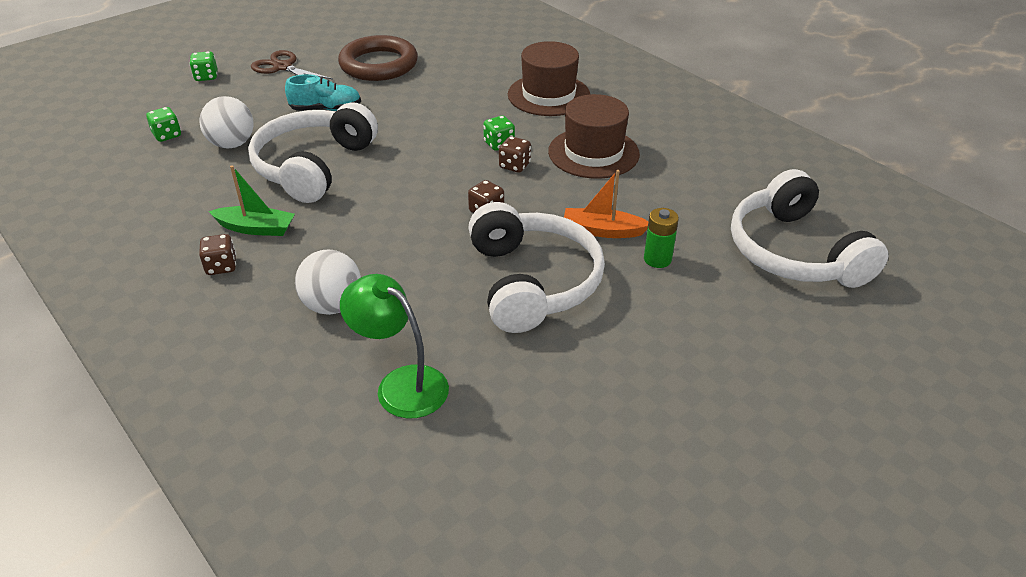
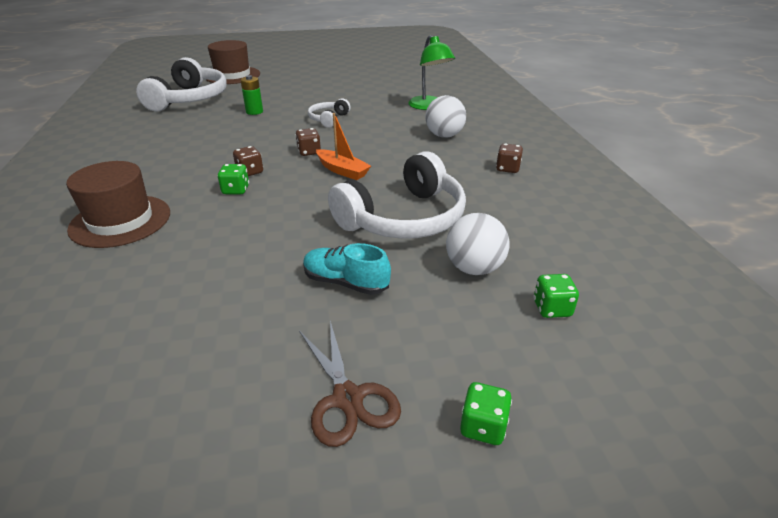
camera: 150 degrees left, 5 degrees down
green boat [208,165,295,236] -> none
brown ring [338,35,418,81] -> none
white headphones [468,202,605,333] -> white headphones [308,98,350,128], size x0.48
brown hat [548,94,640,179] -> brown hat moved to [205,40,260,84]
orange boat [564,170,648,238] -> orange boat moved to [316,113,371,180]

